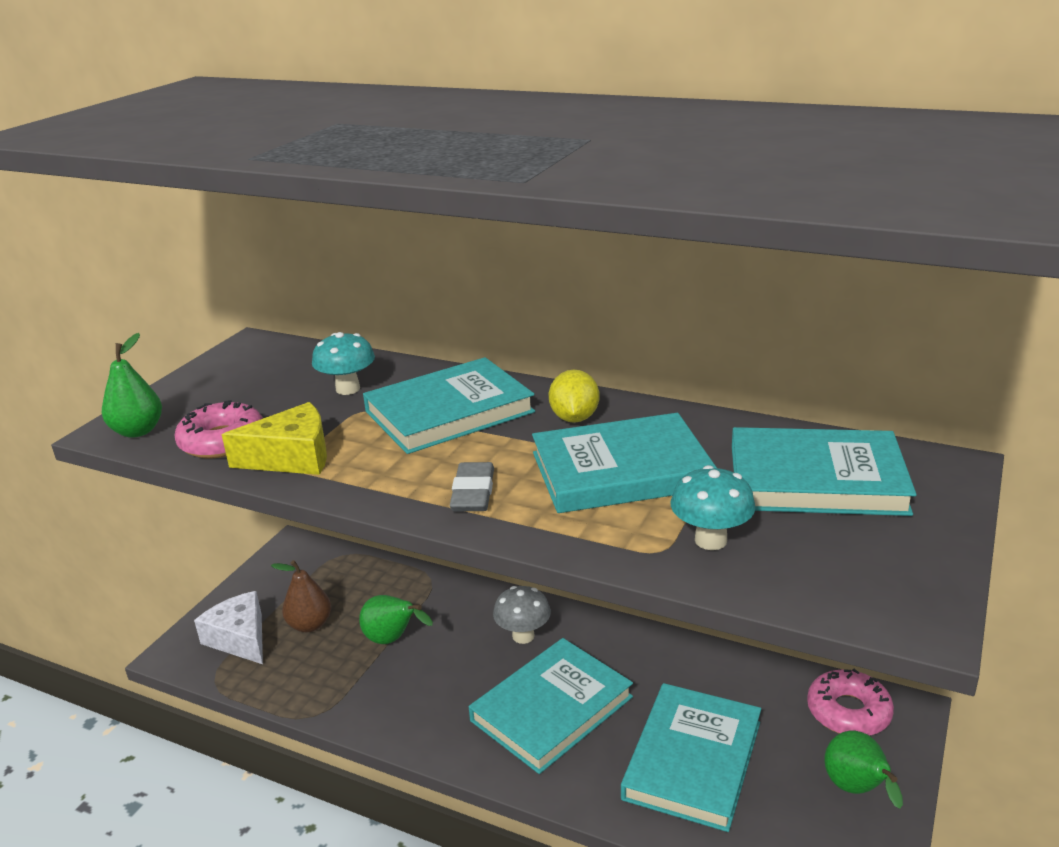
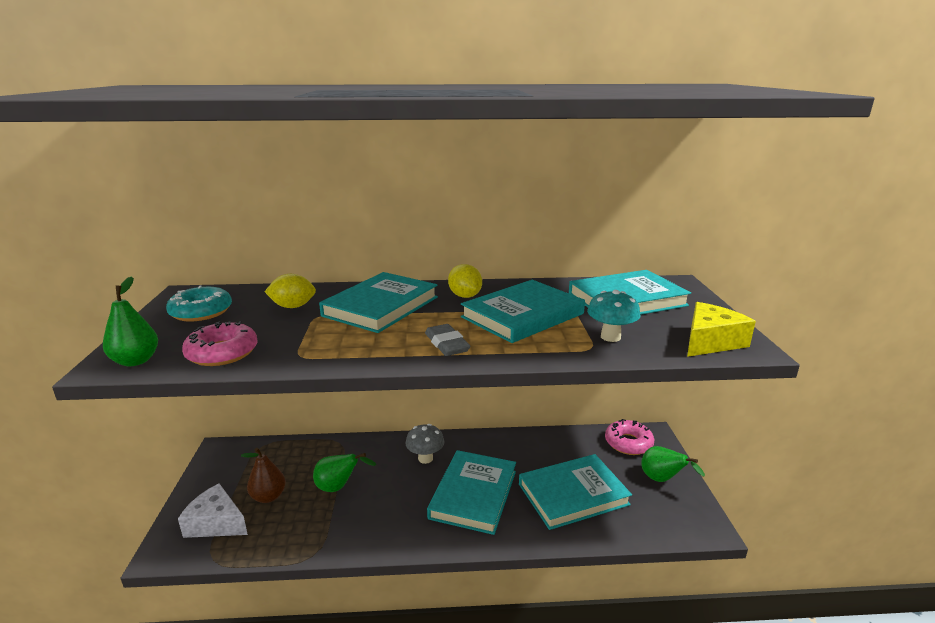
camera: 30 degrees left, 5 degrees down
yellow cheese [222,402,327,475] -> yellow cheese moved to [687,302,756,357]
turquoise mushroom [312,332,375,395] -> yellow lemon [264,274,316,308]
turquoise book [621,683,761,832] -> turquoise book turned 75 degrees clockwise [519,454,632,530]
none -> turquoise donut [166,286,232,322]

